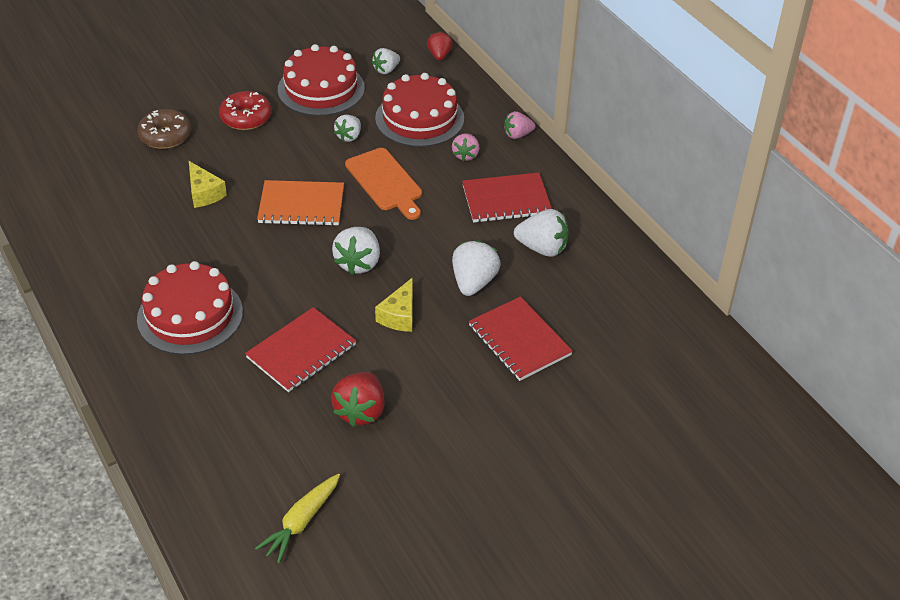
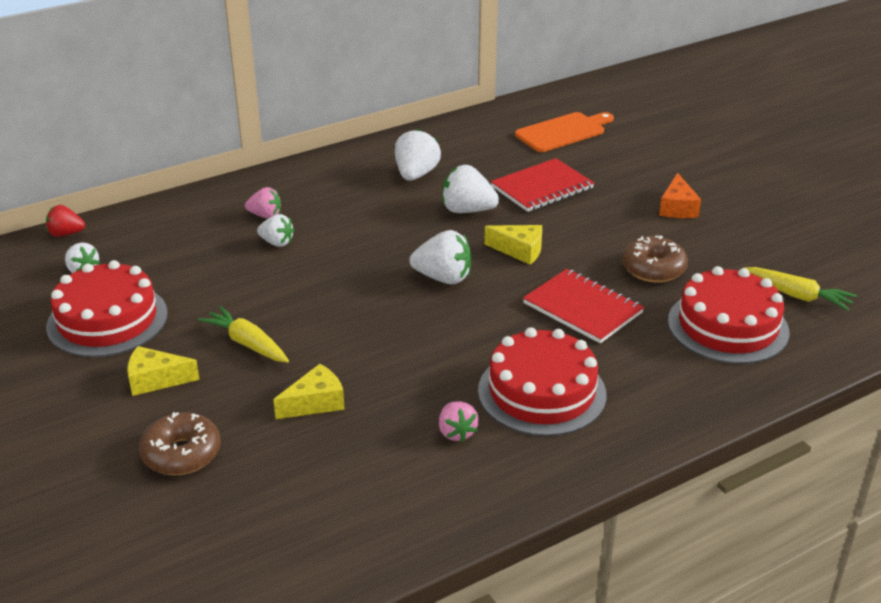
camera: 90 degrees left, 10 degrees down
red donut [219,91,272,130] -> yellow cheese [127,346,200,396]
orange notebook [257,180,344,226] -> none
red strawberry [331,372,385,427] -> brown donut [622,236,688,283]
white strawberry [334,115,361,142] -> white strawberry moved to [257,214,294,247]
orange cutting board [345,148,422,220] -> orange cutting board moved to [515,112,614,152]
red cake [375,73,464,147] -> red cake moved to [668,266,789,364]
red notebook [462,173,552,223] -> none
pink strawberry [504,111,535,139] -> pink strawberry moved to [439,401,479,442]
none -> yellow carrot [198,306,289,362]
none -> orange cheese [659,173,701,218]

